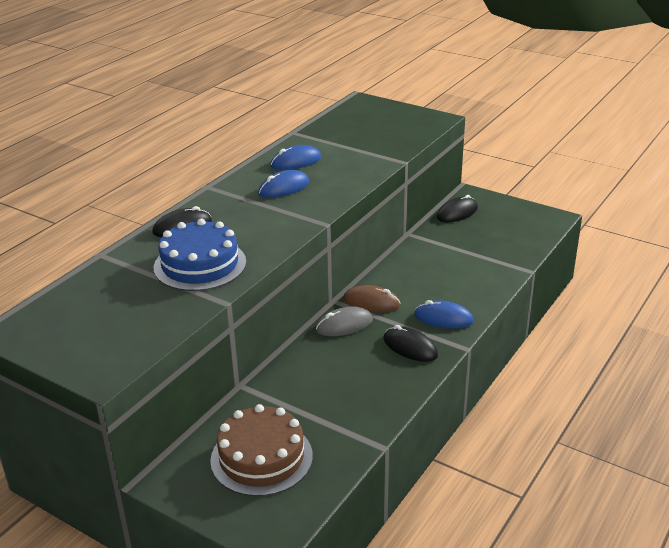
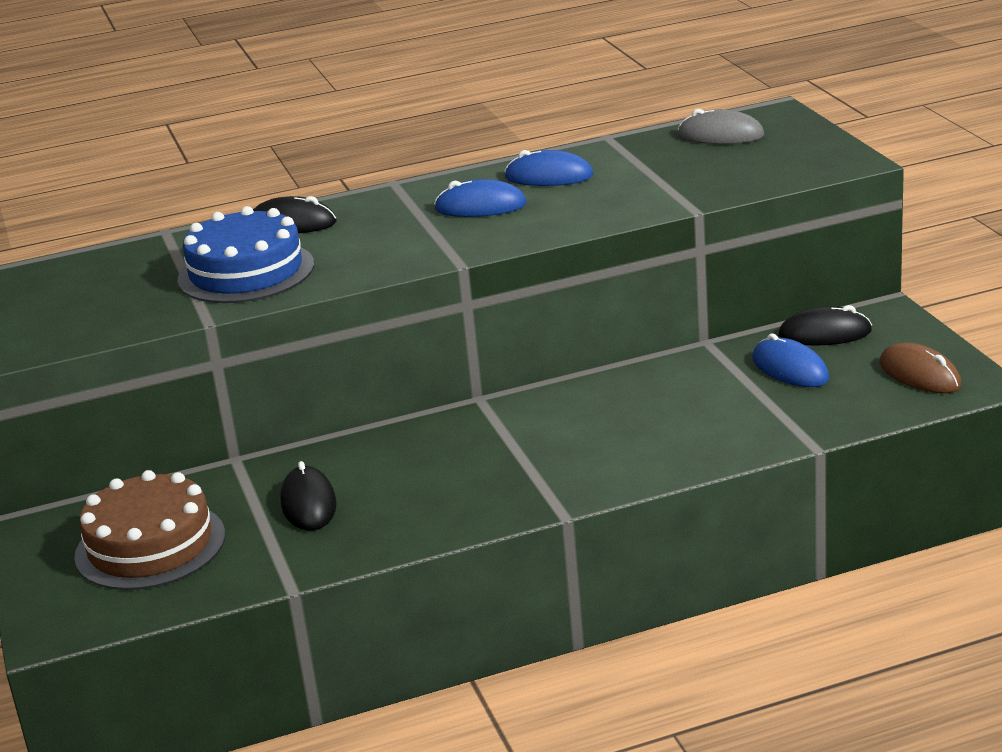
camera: 40 degrees right, 5 degrees down
grey mouse [316,307,373,336] -> grey mouse moved to [678,109,765,144]
brown mouse [343,285,401,312] -> brown mouse moved to [879,343,962,393]
black mouse [384,325,438,362] -> black mouse moved to [280,461,337,531]
blue mouse [414,300,474,329] -> blue mouse moved to [752,333,829,387]

